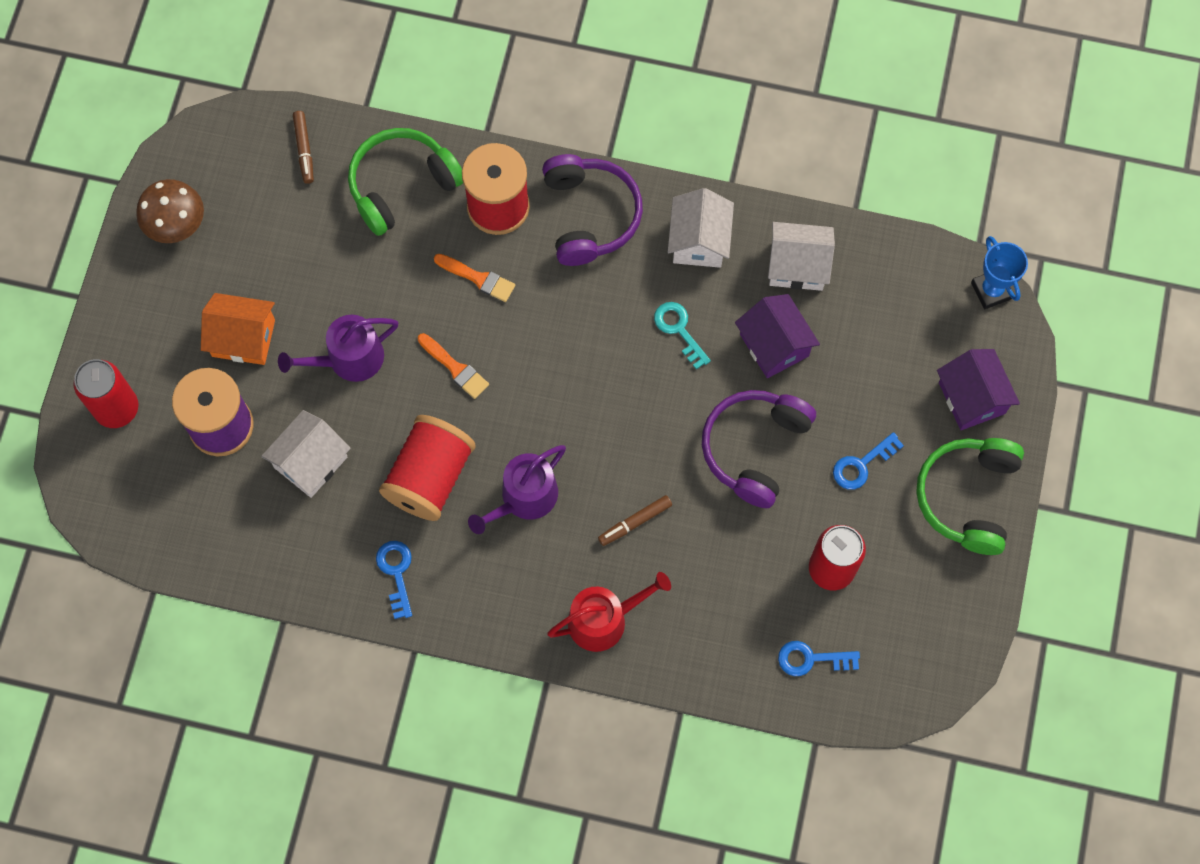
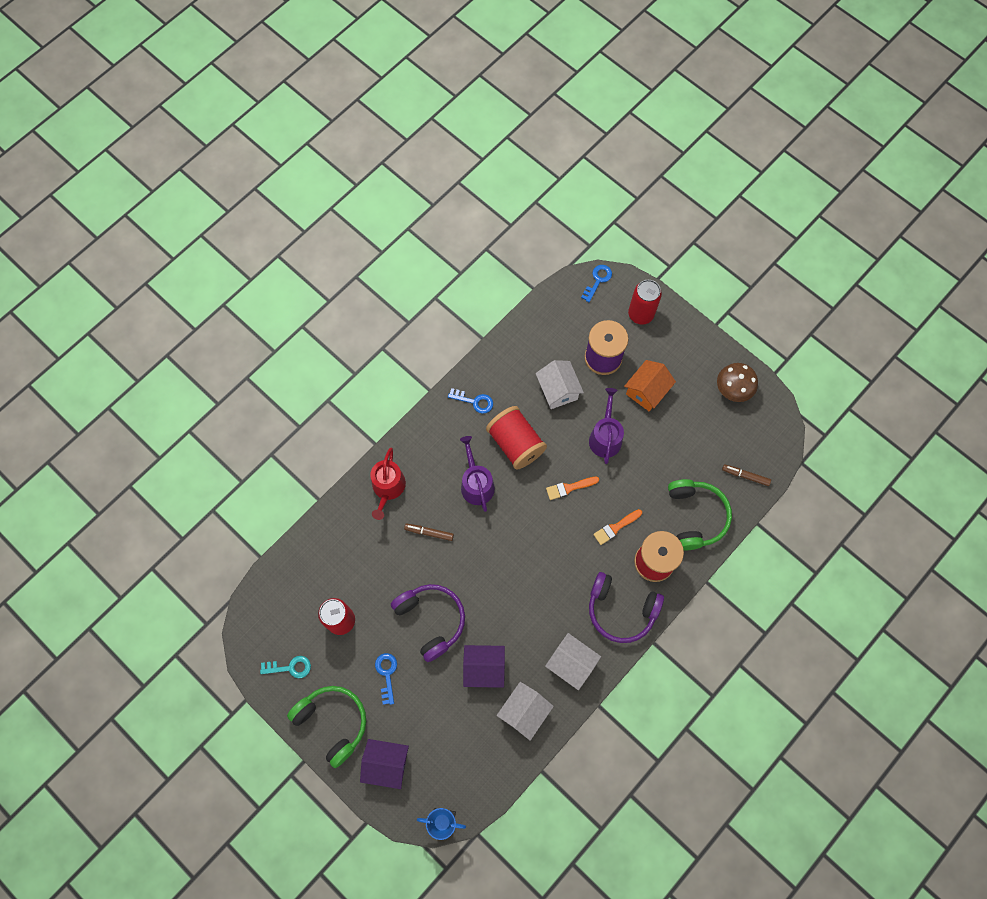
camera: 120 degrees right, 0 degrees up
brown marker [598,495,672,546] -> brown marker turned 75 degrees counterclockwise [404,524,454,541]
turquoise key [654,302,711,370] -> turquoise key moved to [260,656,311,679]
blue key [778,641,860,676] -> blue key moved to [581,265,612,302]

